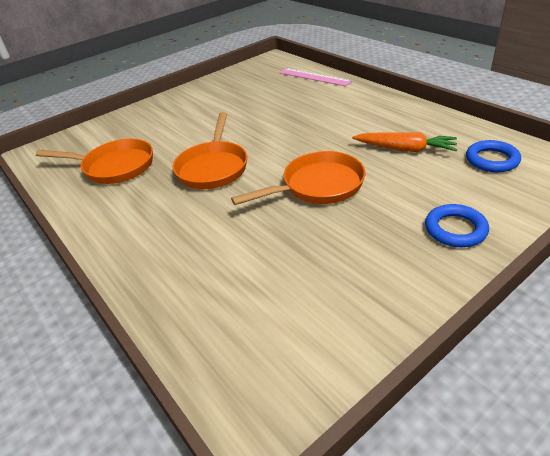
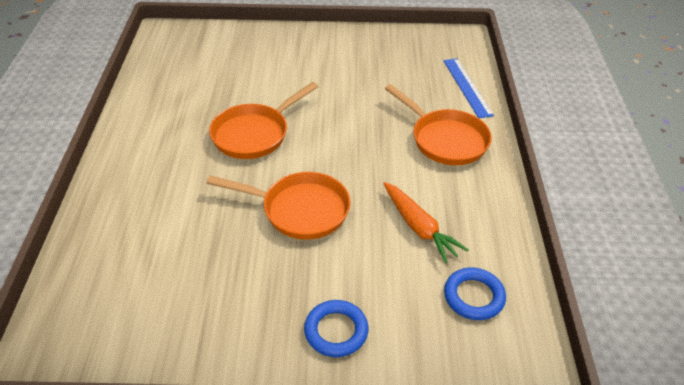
camera: 35 degrees right, 5 degrees up
orange pan [36,139,153,184] -> orange pan moved to [385,84,492,165]
pink ruler [279,68,352,86] -> blue ruler [444,58,494,118]

